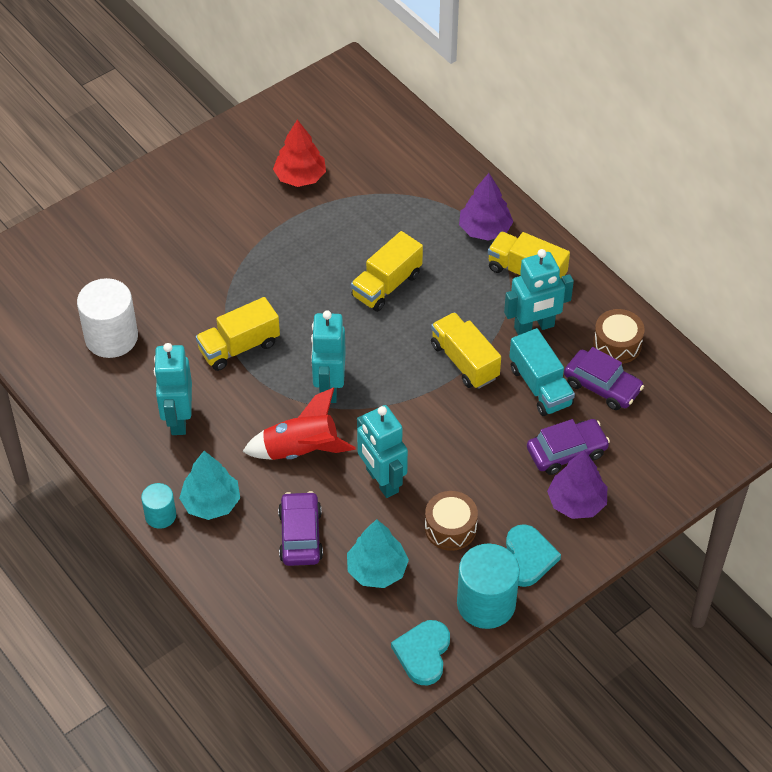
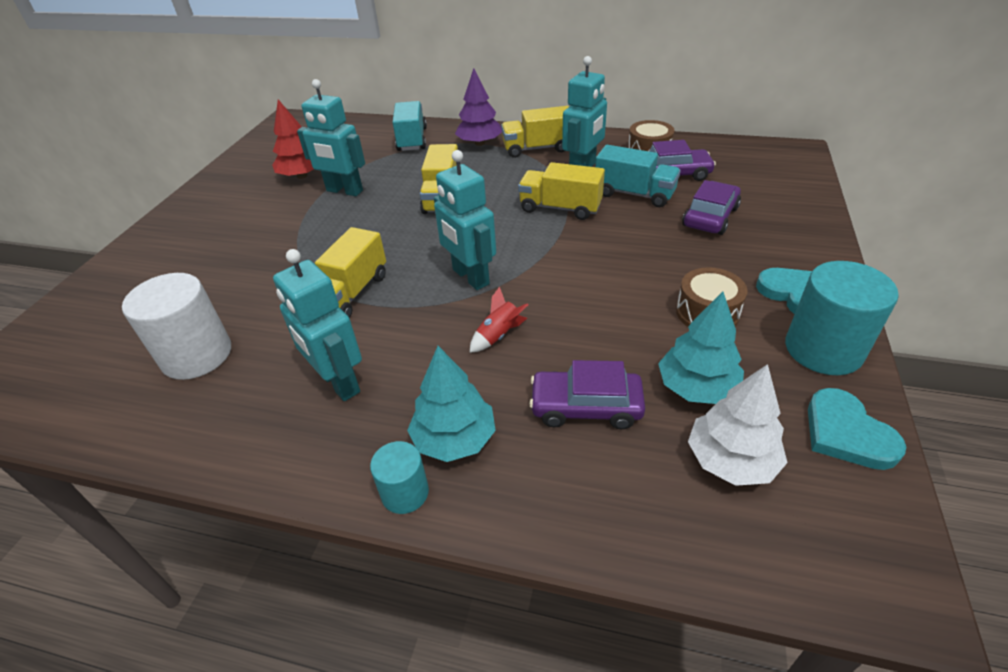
camera: 35 degrees left, 10 degrees down
red rocket [242,388,356,460] -> red rocket [470,287,528,353], size x0.53
purple car [278,491,323,566] -> purple car turned 45 degrees counterclockwise [529,360,645,429]
turquoise robot [357,405,408,498] -> turquoise robot moved to [297,79,365,196]
purple tree [547,450,607,519] -> none
none -> turquoise truck [392,101,427,151]
none -> white tree [688,364,788,486]

